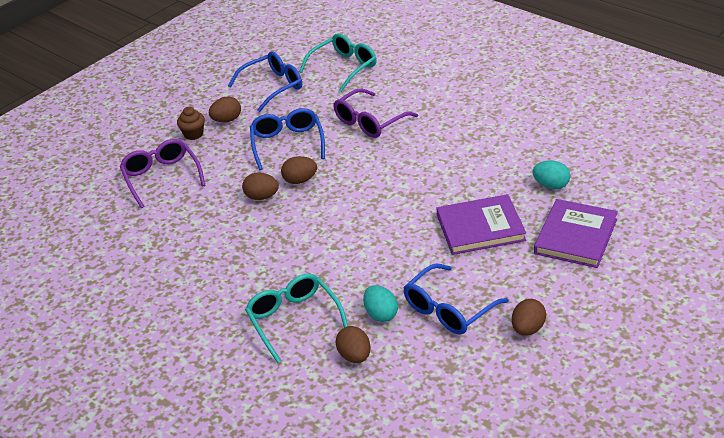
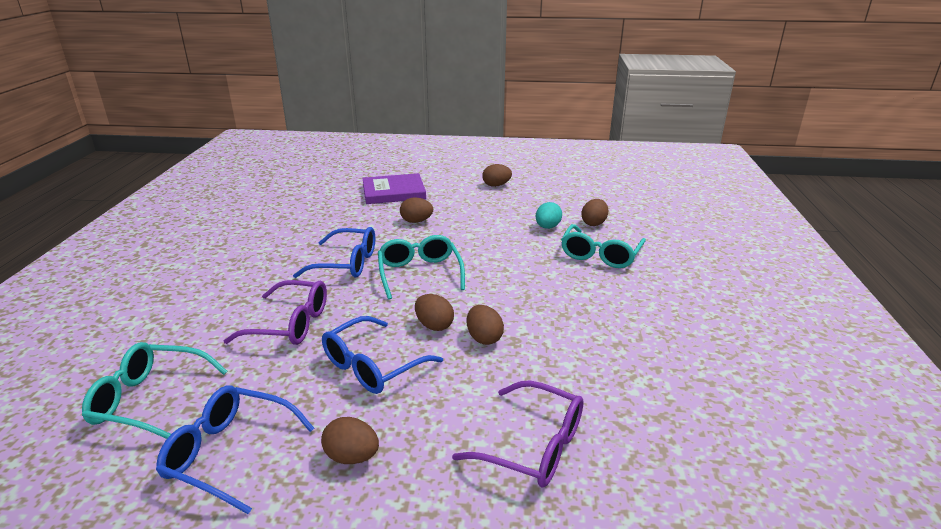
camera: 130 degrees left, 10 degrees down
purple glasses [120,139,206,208] -> purple glasses turned 90 degrees counterclockwise [452,381,584,488]
brown cupcake [177,107,205,140] -> none
blue glasses [403,263,509,335] -> blue glasses moved to [293,227,375,278]
purple book [437,194,526,255] -> brown egg [400,197,433,223]
turquoise egg [532,160,570,189] -> none
none -> turquoise glasses [378,235,465,300]

